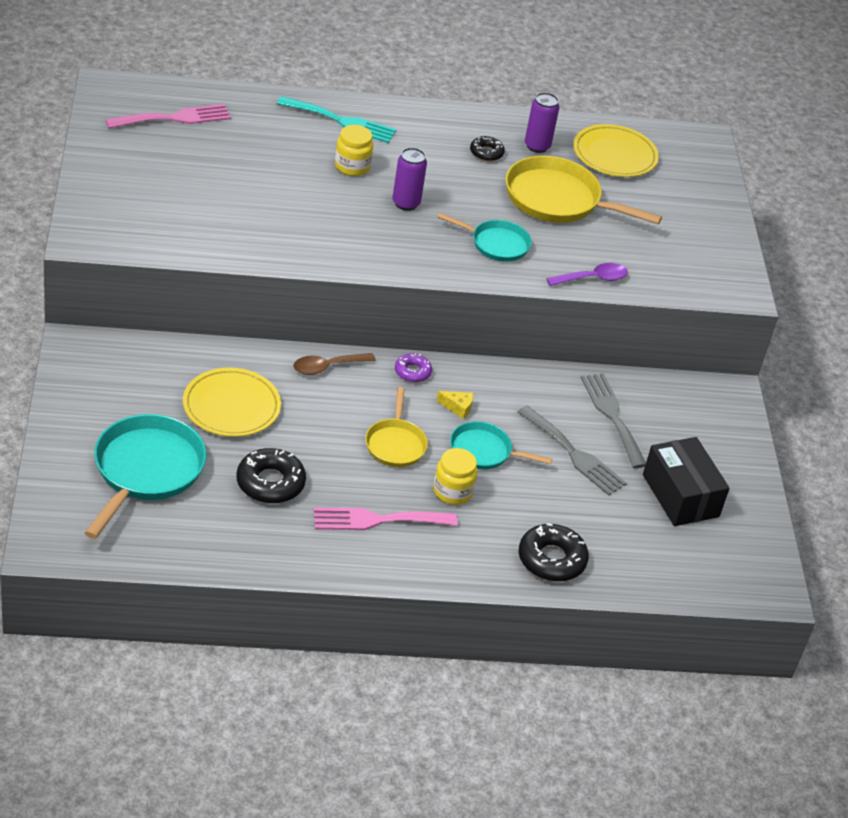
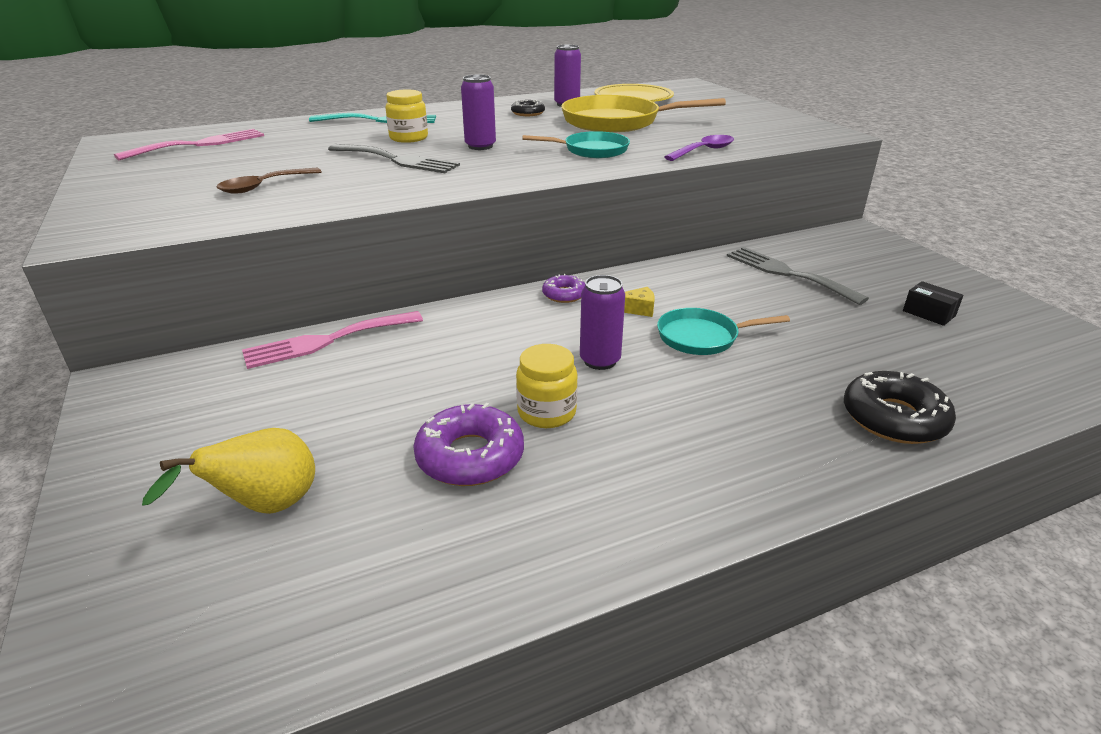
camera: 15 degrees left, 10 degrees down
turquoise pan [85,414,206,539] -> yellow pear [142,428,315,514]
yellow plate [183,368,281,437] -> none
black donut [236,448,306,503] -> purple donut [413,403,524,486]
brown spoon [293,353,376,375] -> brown spoon moved to [216,168,321,193]
pink fork [314,507,457,530] -> pink fork moved to [242,311,423,369]
yellow pan [365,387,428,467] -> purple can [580,275,625,370]
yellow jar [433,448,478,505] -> yellow jar moved to [516,344,578,428]
grey fork [518,405,627,496] -> grey fork moved to [328,144,460,173]
black box [643,437,730,526] -> black box [903,281,964,326], size x0.47

